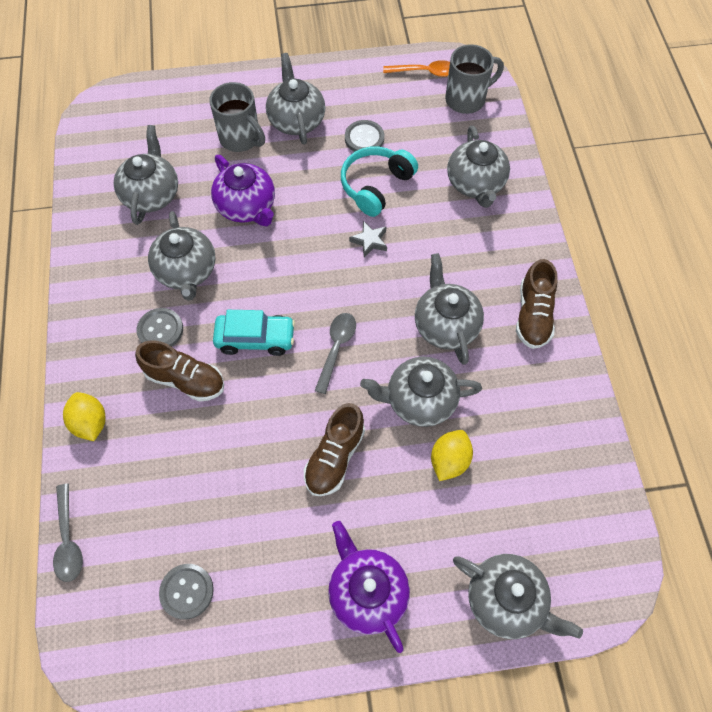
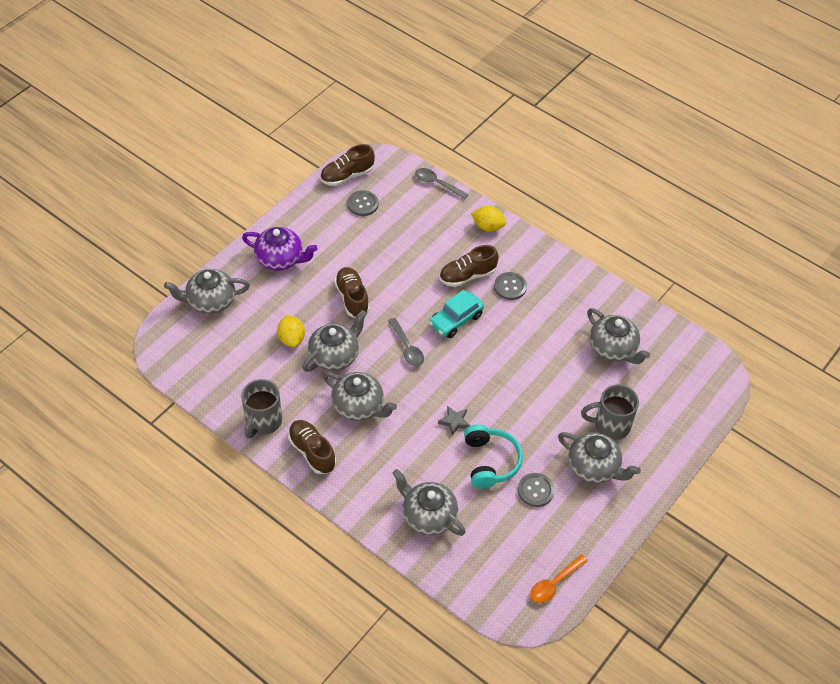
camera: 135 degrees right, 10 degrees down
grey teapot [148,211,216,301] -> none
purple teapot [211,155,275,226] -> none
grey mug [445,44,504,114] -> grey mug moved to [241,379,282,439]
none -> brown shoe [320,144,375,186]

